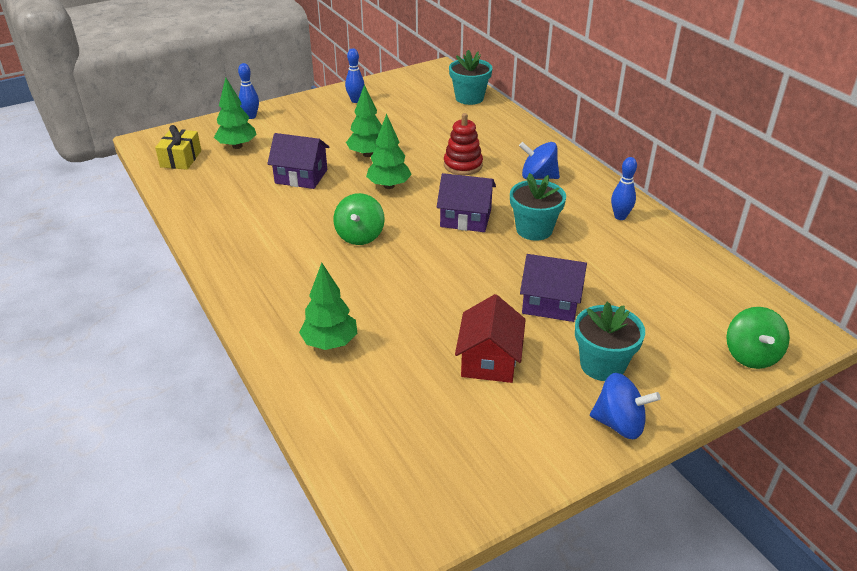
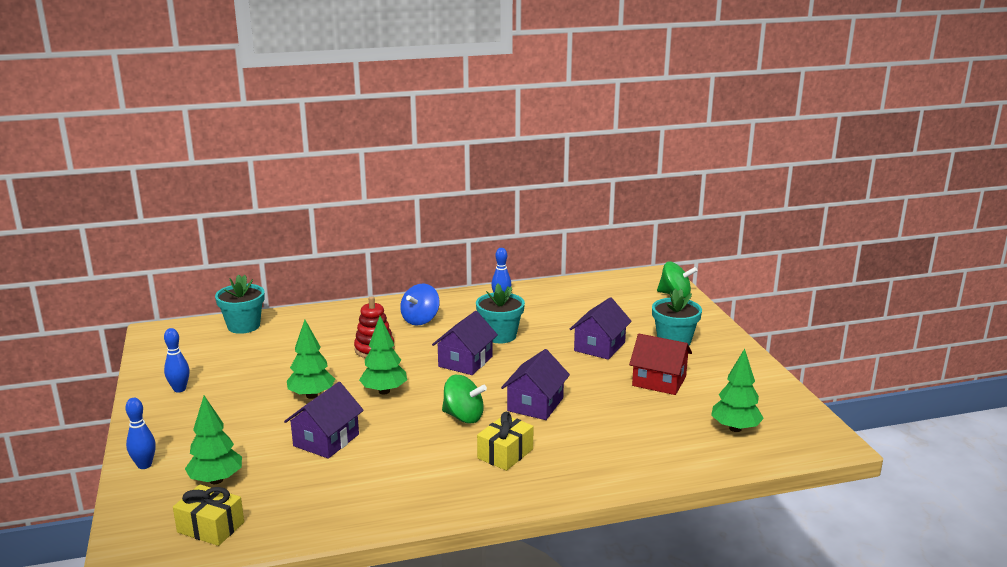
camera: 75 degrees left, 15 degrees down
green tree [299,263,357,350] -> green tree moved to [711,348,764,432]
blue spinning top [590,373,661,439] -> none
none -> yellow gift [477,412,534,471]
none -> purple house [501,349,570,420]

